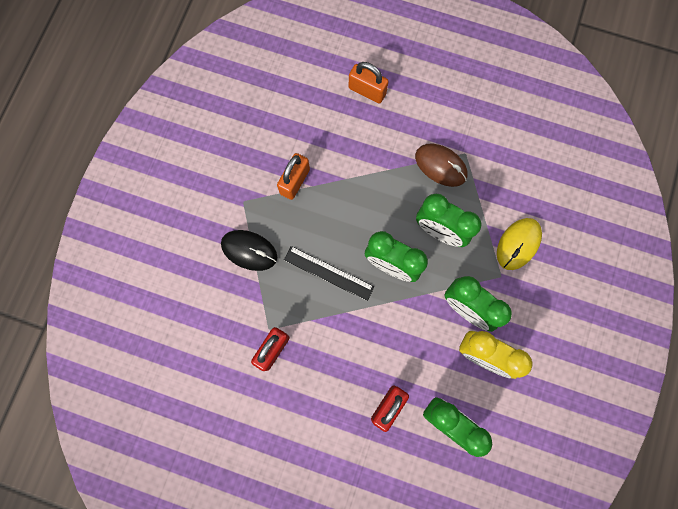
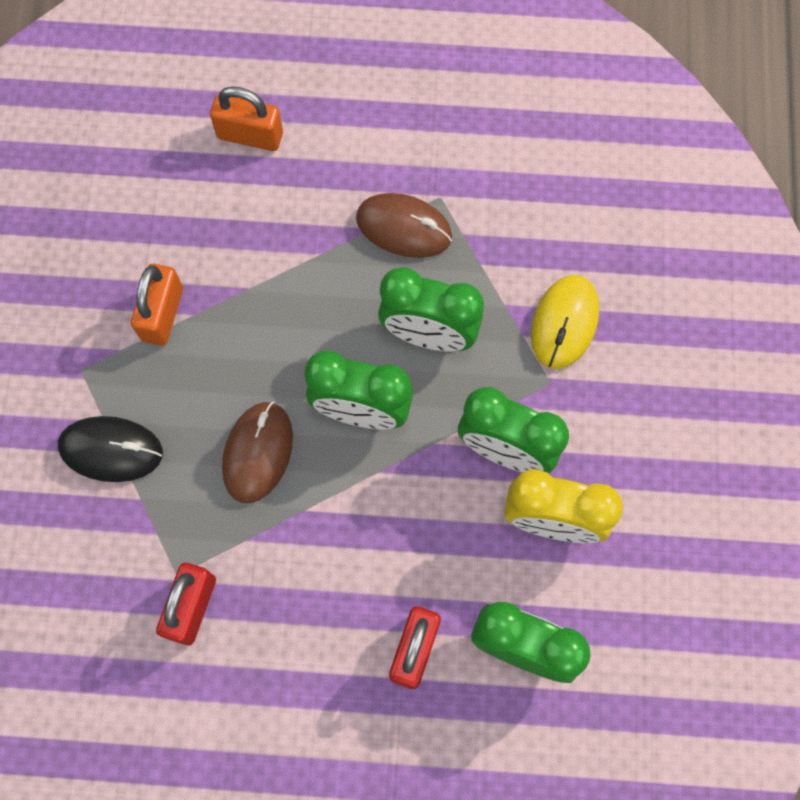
camera: 15 degrees left, 5 degrees down
black ruler [284,246,374,301] -> brown mouse [222,401,293,503]

